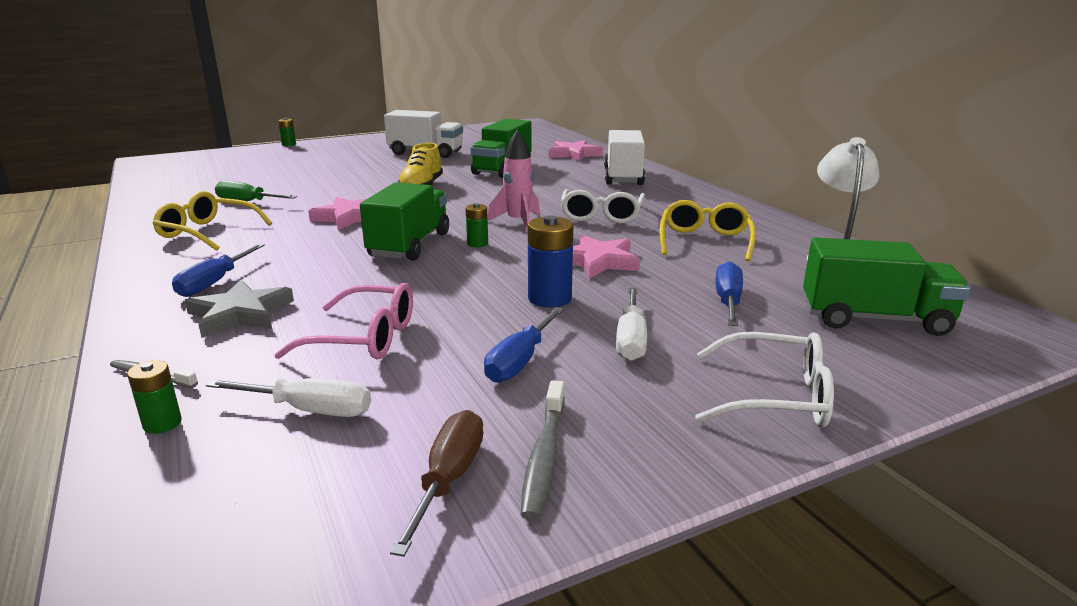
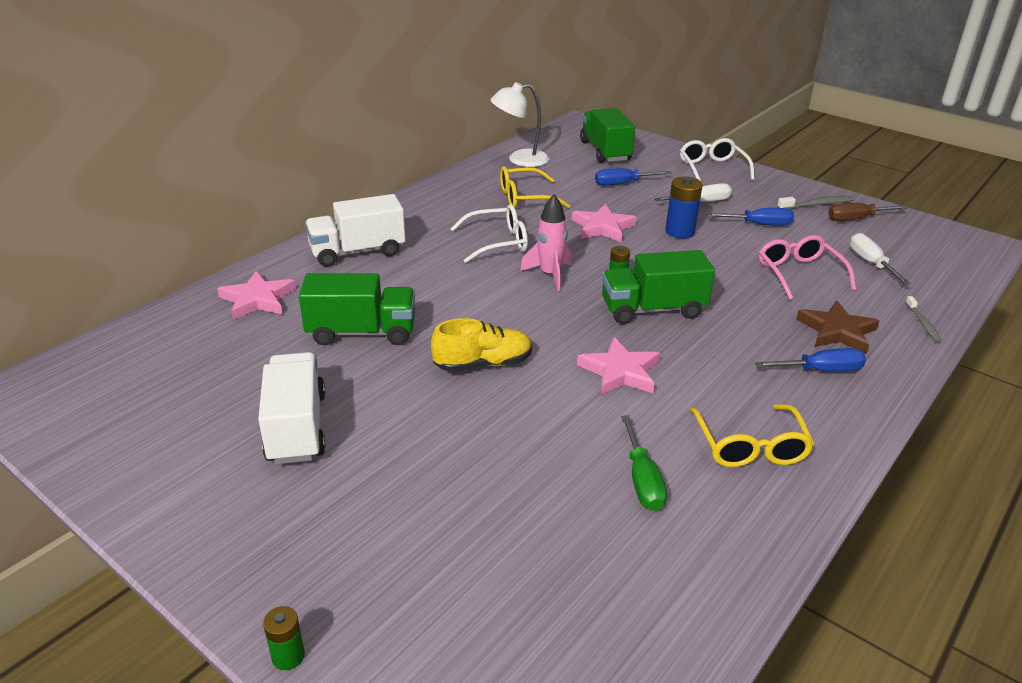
camera: 115 degrees left, 10 degrees up
green battery [127,360,182,434] -> none
grey star [185,280,294,338] -> brown star [796,301,879,354]

